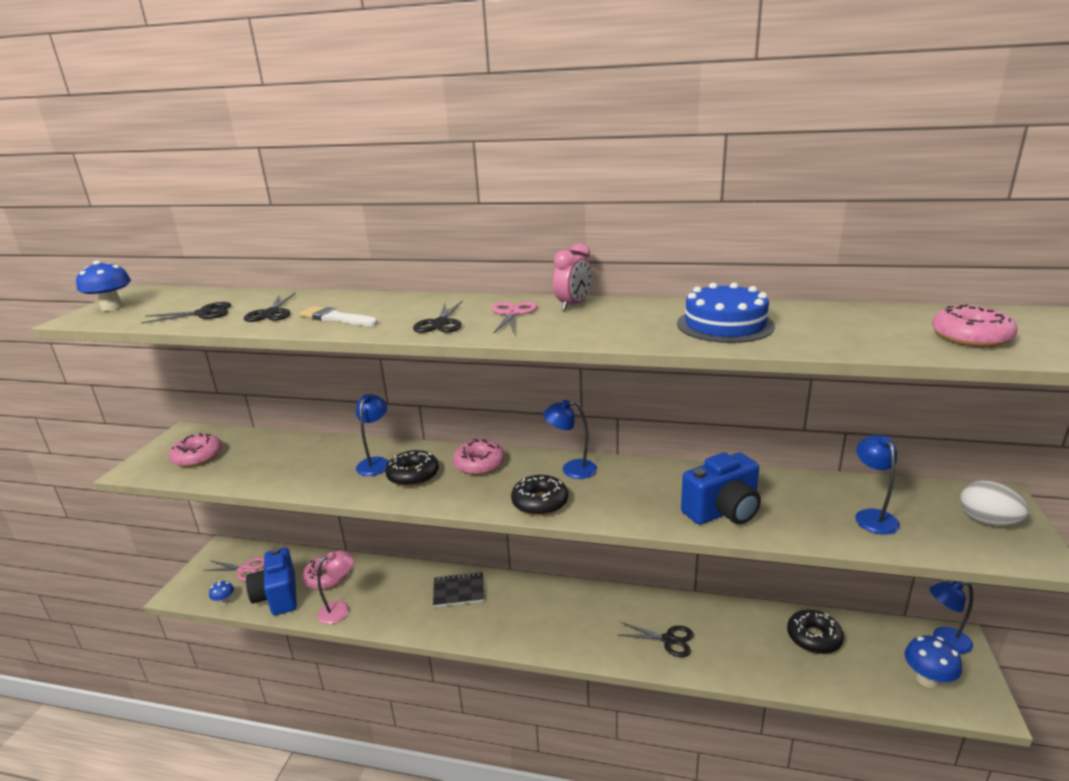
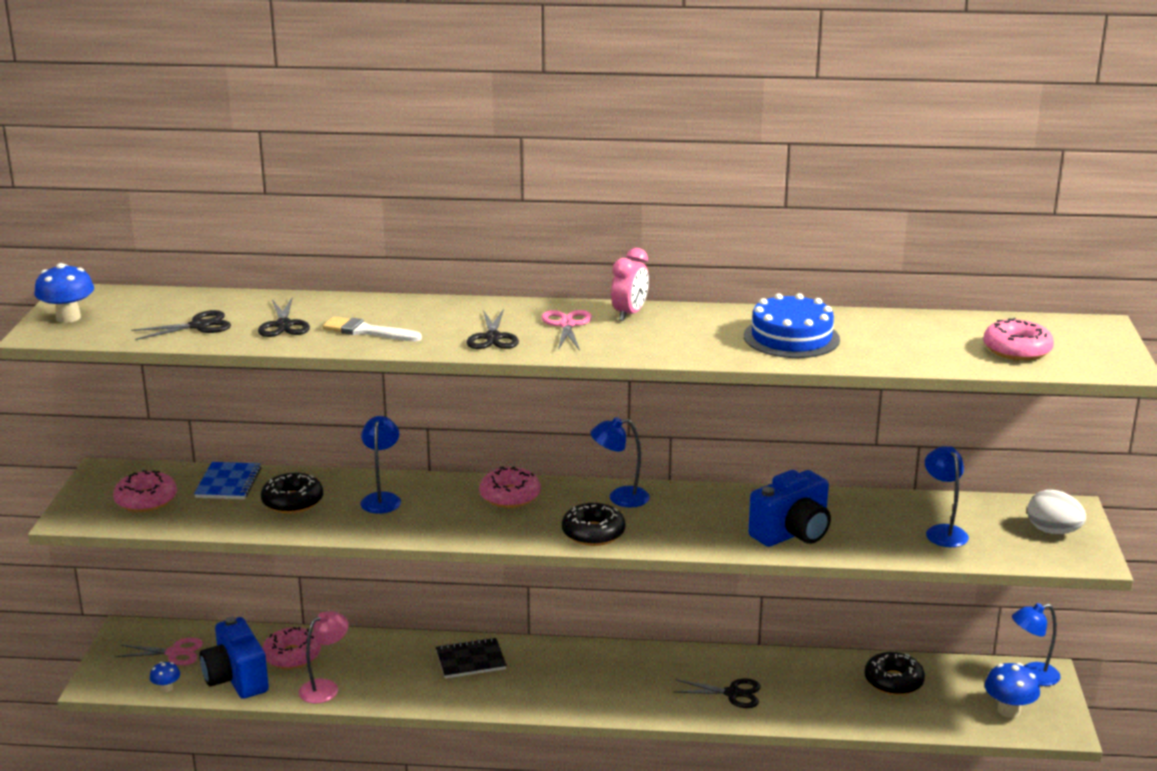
camera: 10 degrees left, 0 degrees up
black donut [385,450,439,487] -> black donut moved to [261,473,323,514]
none -> blue notebook [194,462,261,499]

